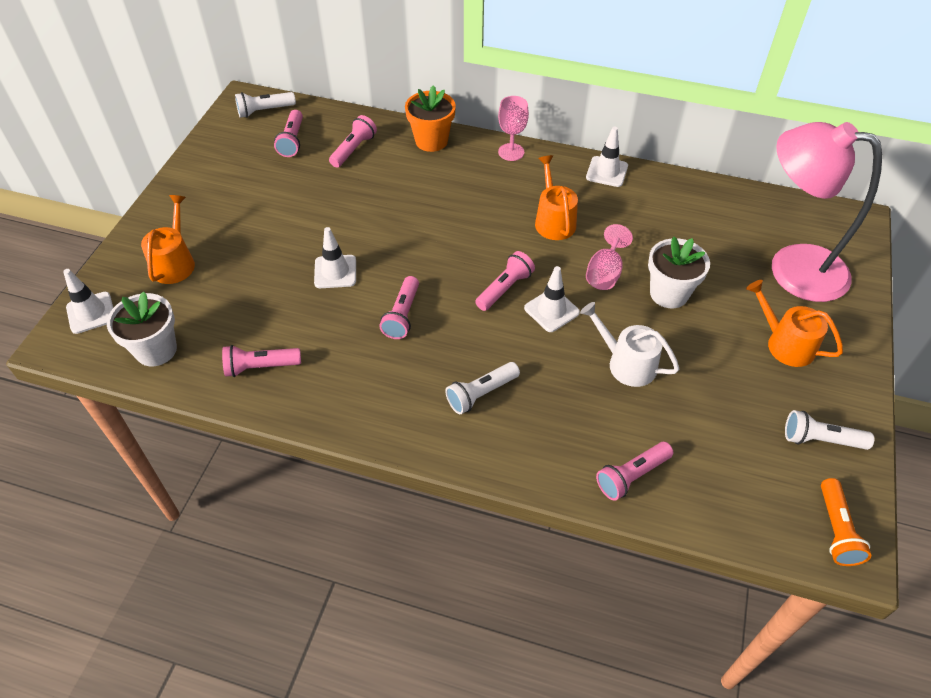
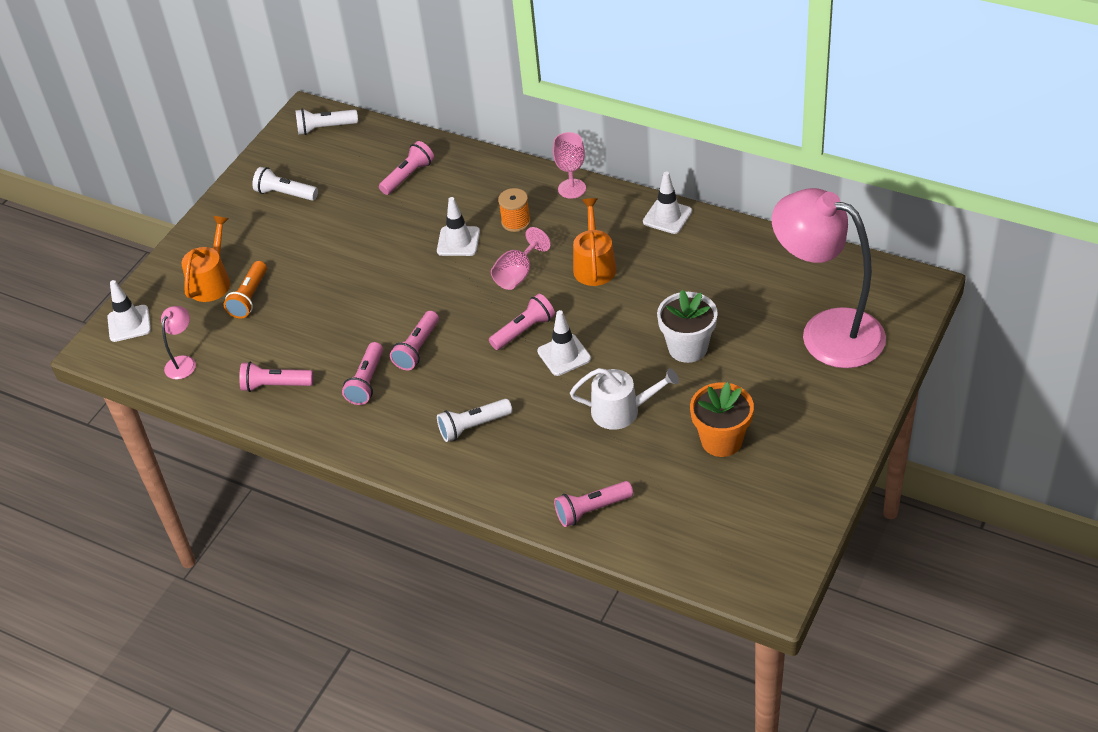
camera: 15 degrees right, 5 degrees down
white flower pot [107,291,177,366] -> pink lamp [161,306,196,379]
pink flashlight [274,110,303,157] -> pink flashlight moved to [342,342,383,405]
white traffic cone [314,227,356,288] -> white traffic cone moved to [437,197,480,256]
orange flower pot [405,85,456,152] -> orange flower pot moved to [690,382,754,457]
white watering can [580,302,679,387] -> white watering can turned 135 degrees clockwise [570,368,679,430]
pink goblet [586,224,633,290] -> pink goblet moved to [491,227,551,290]
orange watering can [746,280,843,367] -> none
white flashlight [785,410,874,450] -> white flashlight moved to [252,167,318,201]
orange flashlight [821,478,871,566] -> orange flashlight moved to [223,261,267,318]
none -> orange spool [498,188,531,232]

